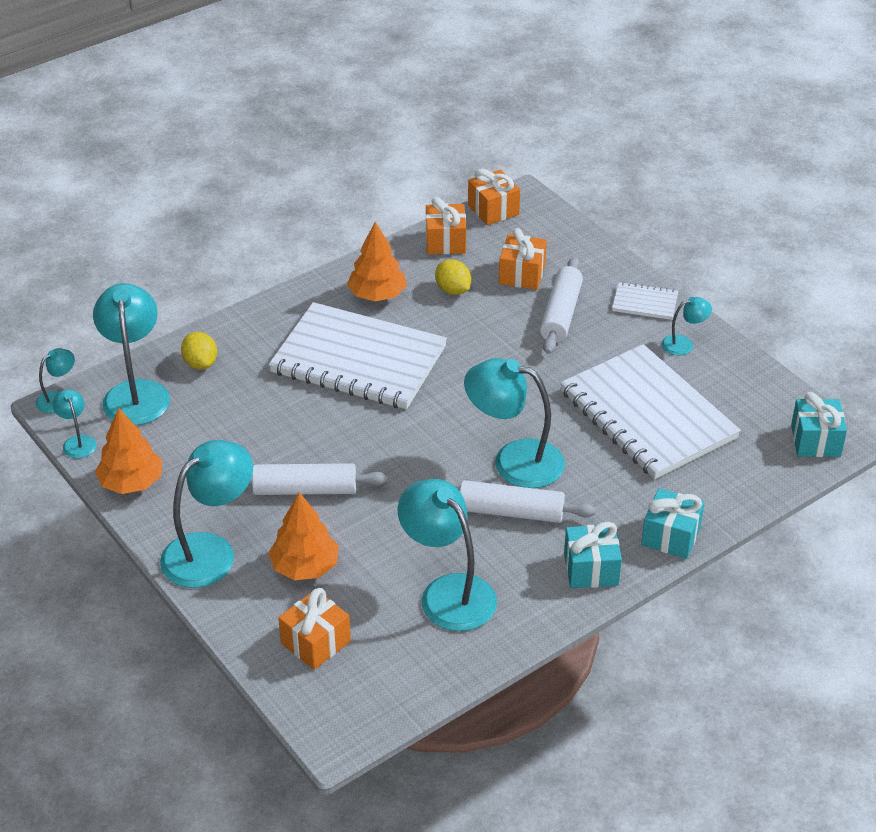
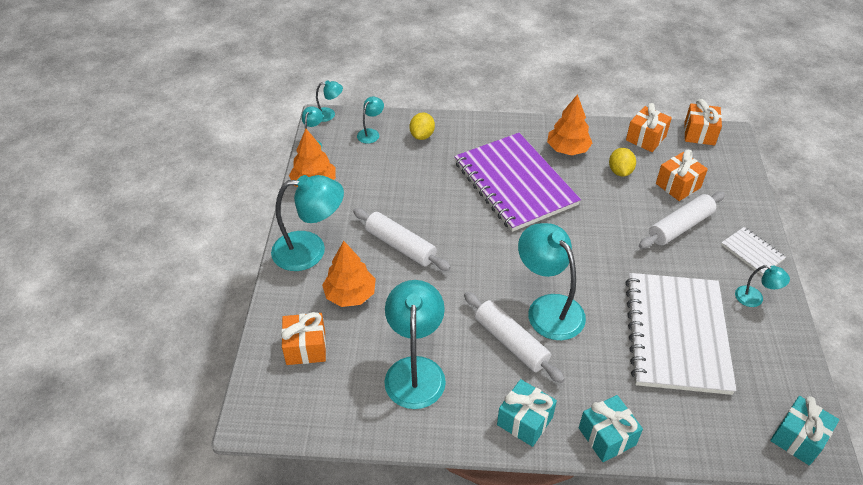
camera: 40 degrees right, 5 degrees up
turquoise lamp [93,283,170,426] -> turquoise lamp [357,97,384,144], size x0.48
white notebook [269,302,447,409] -> purple notebook [454,133,581,232]

